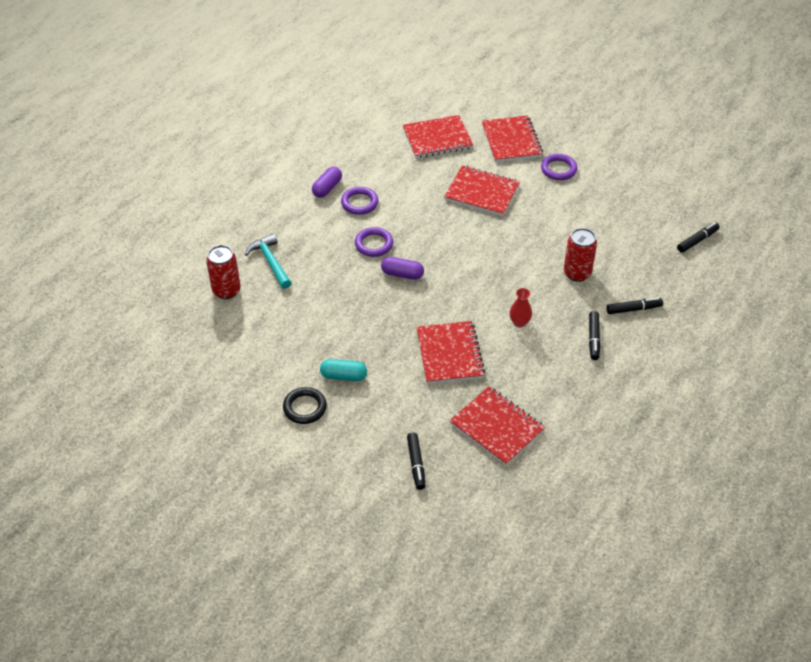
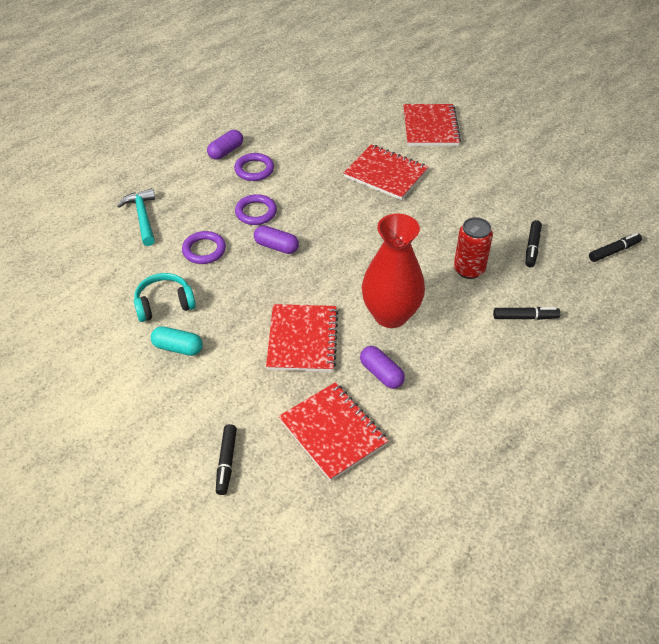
camera: 10 degrees right, 0 degrees up
red can [206,245,241,299] -> none
black ring [283,387,327,424] -> none
red notebook [403,115,473,158] -> none
red vase [509,288,532,328] -> red vase [362,213,425,328], size x2.38
purple ring [541,154,578,180] -> purple ring moved to [182,231,226,264]
black marker [589,311,600,360] -> black marker moved to [526,220,542,267]
none -> turquoise headphones [134,273,196,322]
none -> purple capsule [360,346,405,389]

